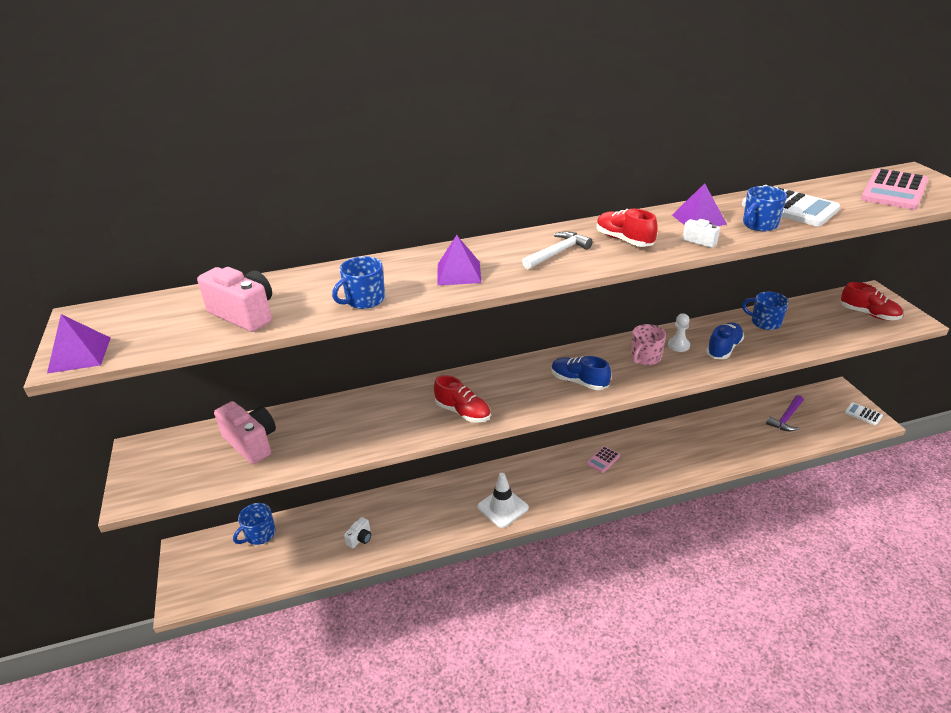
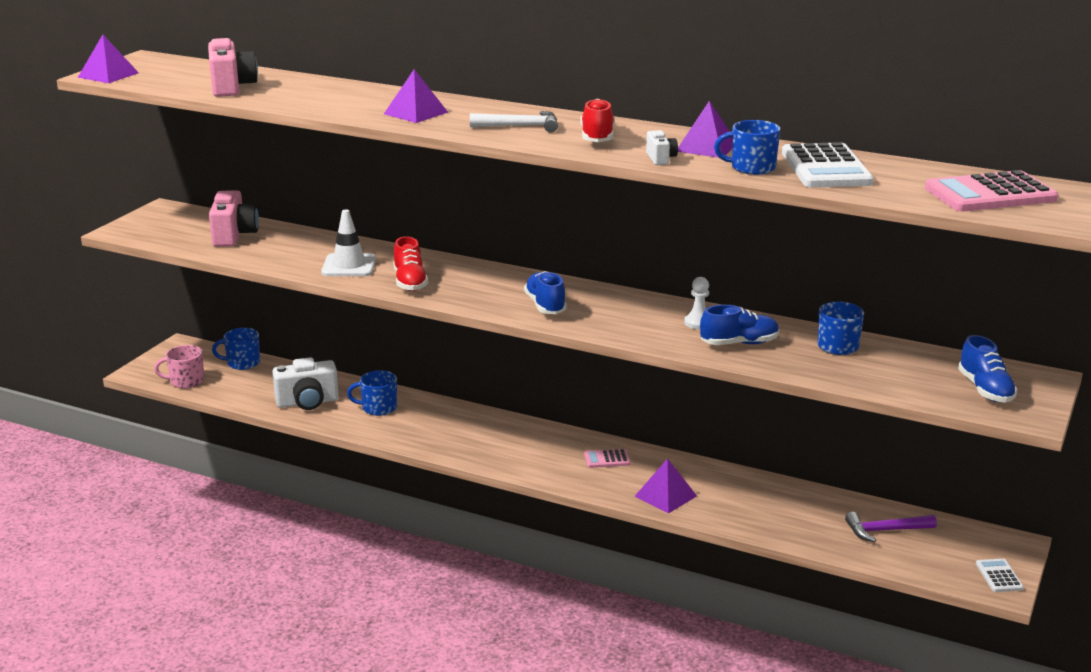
camera: 40 degrees right, 10 degrees down
blue mug [332,256,385,309] -> blue mug moved to [347,370,397,416]
white camera [344,517,371,548] -> white camera [272,357,339,410], size x1.96
white traffic cone [477,473,529,528] -> white traffic cone moved to [321,210,376,276]
pink mug [631,324,666,365] -> pink mug moved to [154,345,204,388]
red shoe [841,282,903,320] -> blue shoe [958,335,1017,403]
none -> purple pyramid [635,458,697,514]

